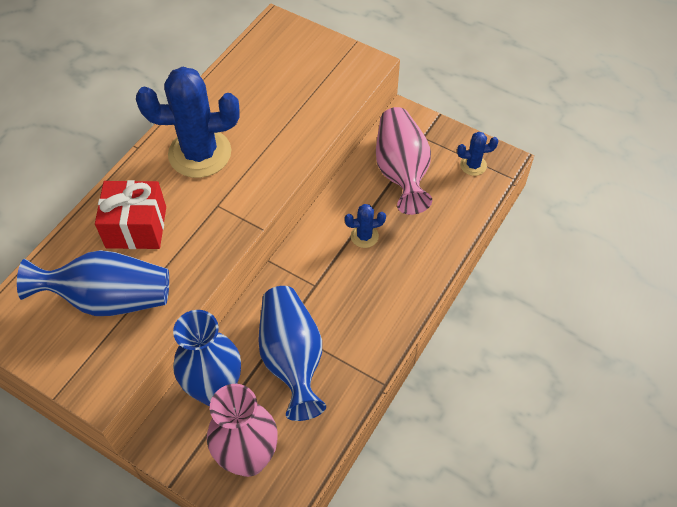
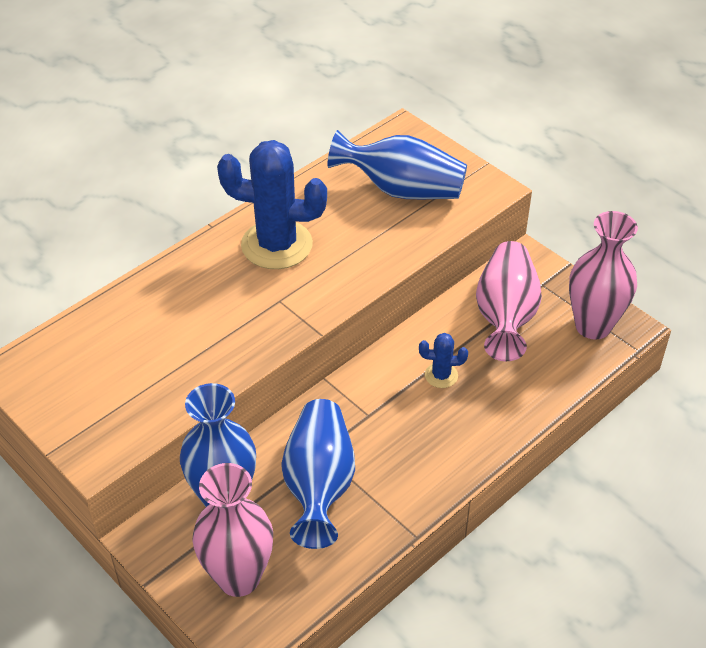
camera: 15 degrees right, 10 degrees down
blue vase [17,250,169,316] -> blue vase moved to [327,130,467,199]
red gift [95,180,166,249] -> none
blue cactus [457,132,499,176] -> pink vase [569,211,638,340]

